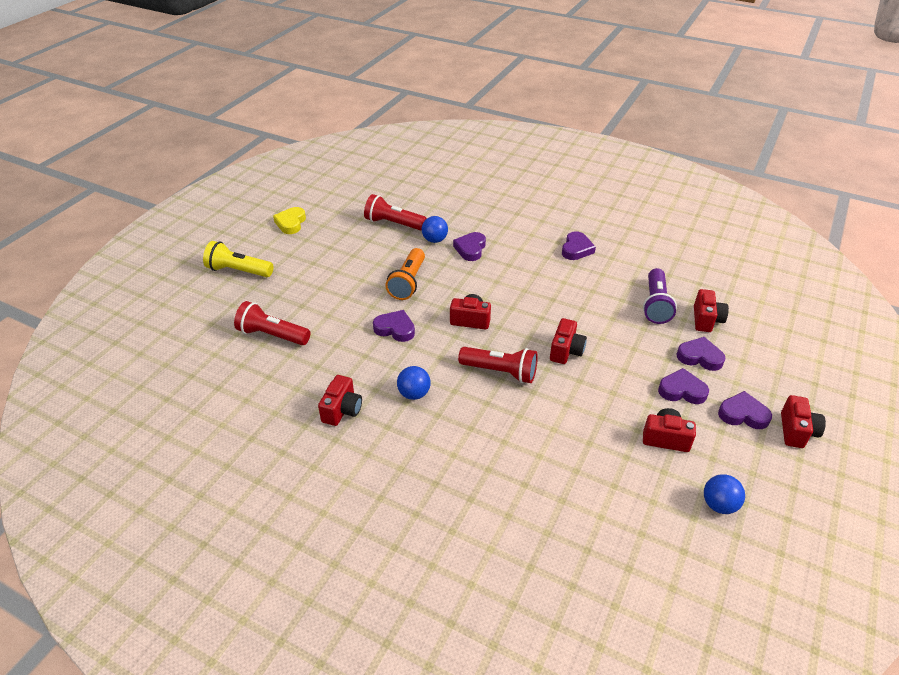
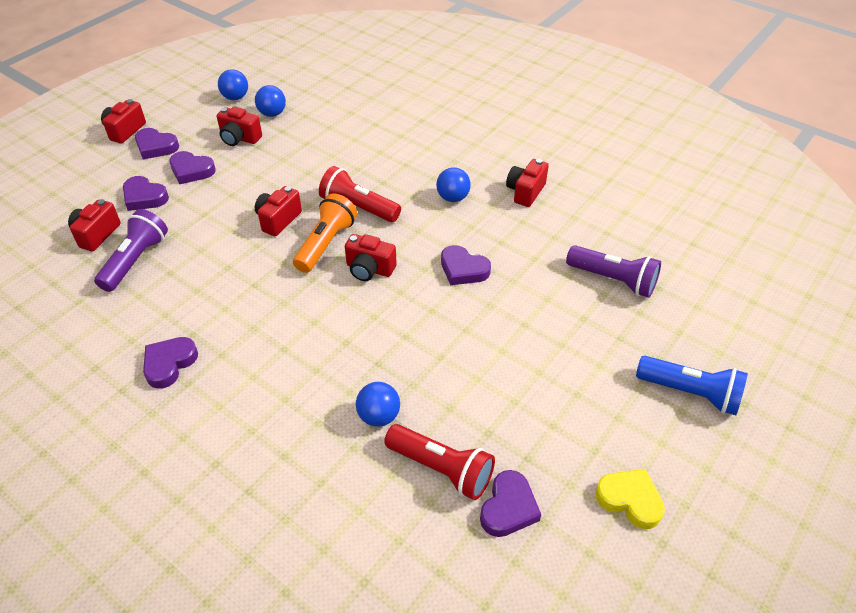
camera: 170 degrees left, 5 degrees up
yellow flashlight [203,241,273,277] -> blue flashlight [636,356,748,415]
red flashlight [234,301,310,345] -> purple flashlight [566,245,661,298]
yellow heart [273,207,306,234] -> yellow heart turned 75 degrees counterclockwise [595,469,665,529]
orange flashlight [385,248,425,300] -> orange flashlight moved to [293,193,357,273]
purple heart [453,232,486,261] -> purple heart moved to [480,470,541,537]
none -> blue ball [255,85,286,117]

